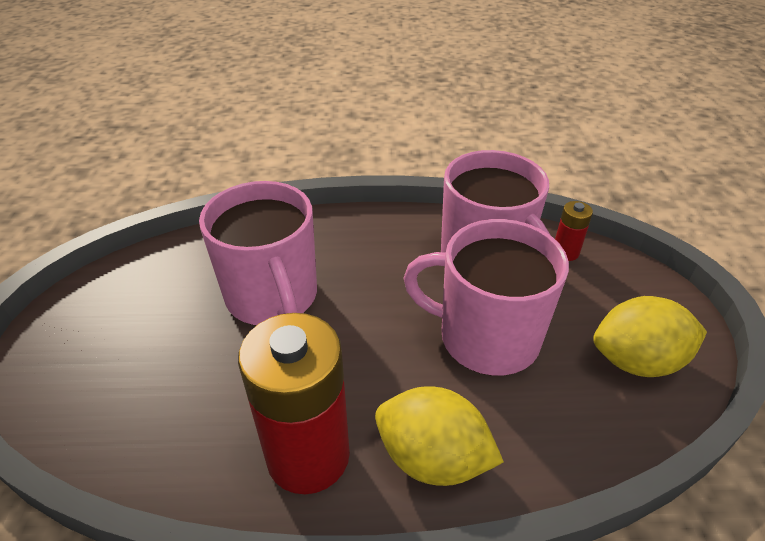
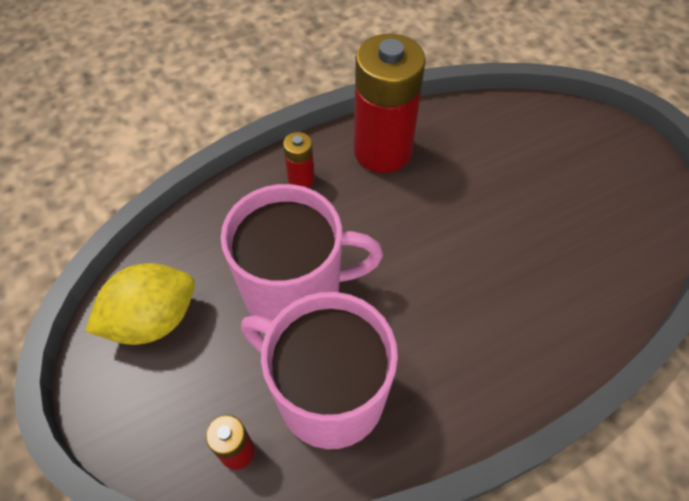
camera: 155 degrees right, 15 degrees up
pink mug [199,181,317,326] -> none
yellow lemon [375,386,504,486] -> red battery [283,132,315,188]

